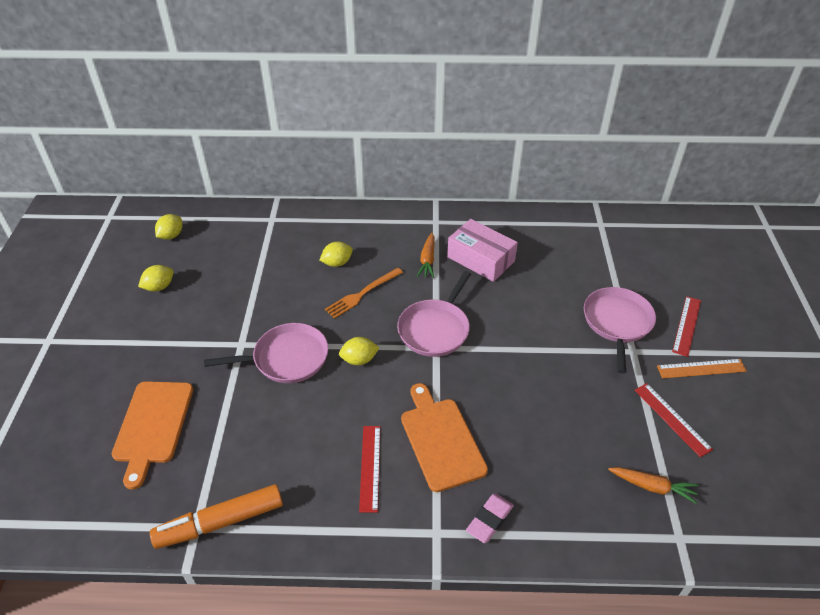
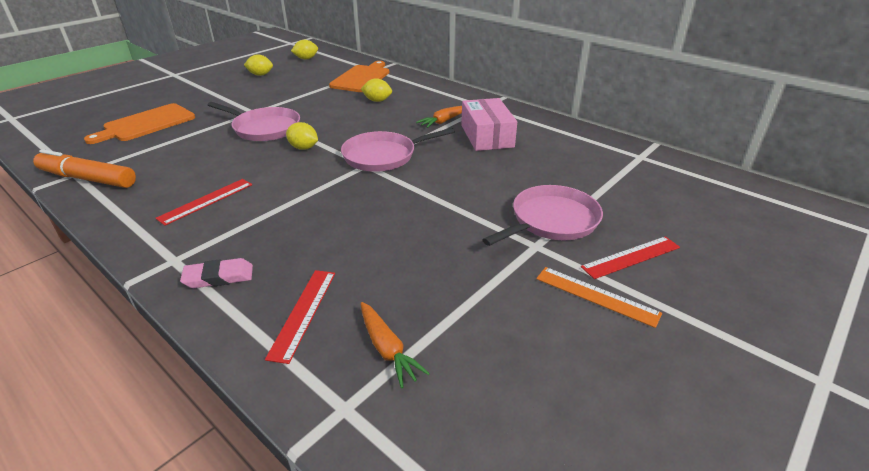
camera: 40 degrees right, 10 degrees down
orange fork [325,268,403,319] -> none
orange cutting board [401,383,488,492] -> orange cutting board moved to [329,61,389,92]
red ruler [635,383,713,457] -> red ruler moved to [265,270,335,364]

